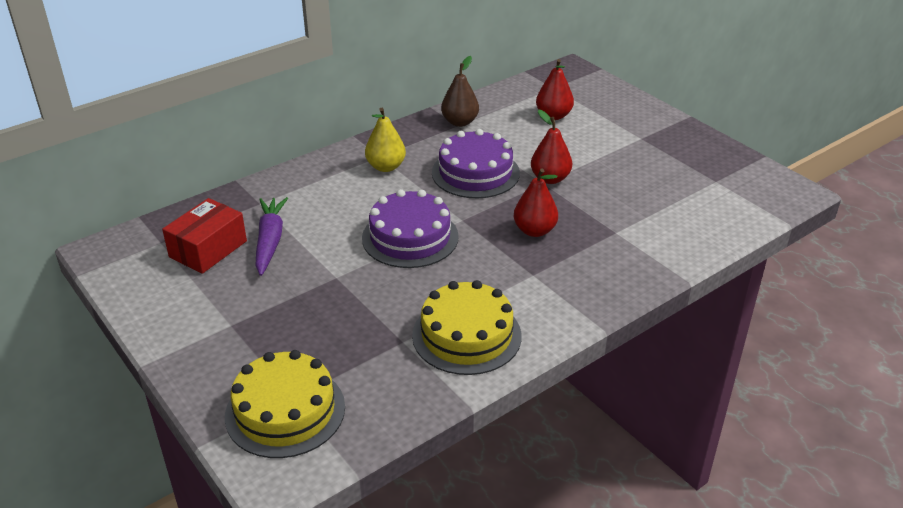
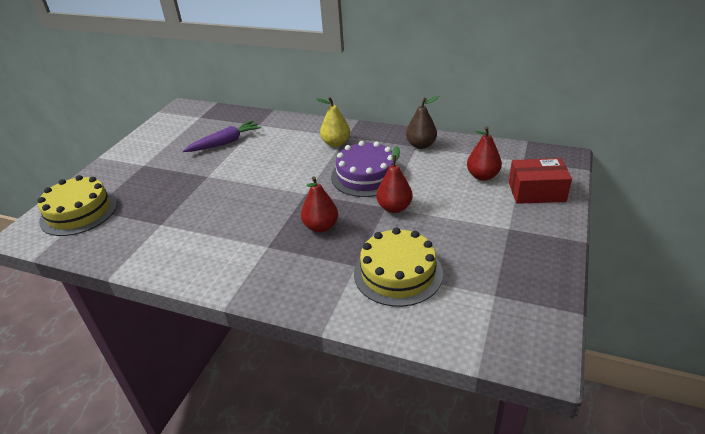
camera: 60 degrees right, 0 degrees up
red box [162,198,247,274] -> red box moved to [509,158,572,204]
purple cake [362,189,459,268] -> none
yellow cake [412,280,522,375] -> yellow cake moved to [354,227,443,307]

